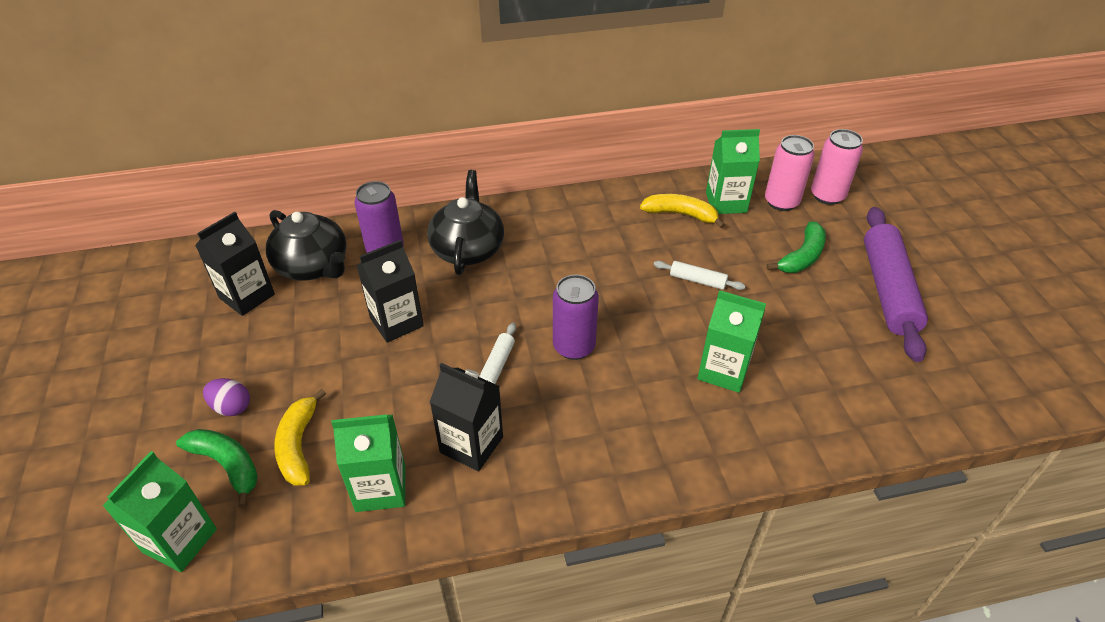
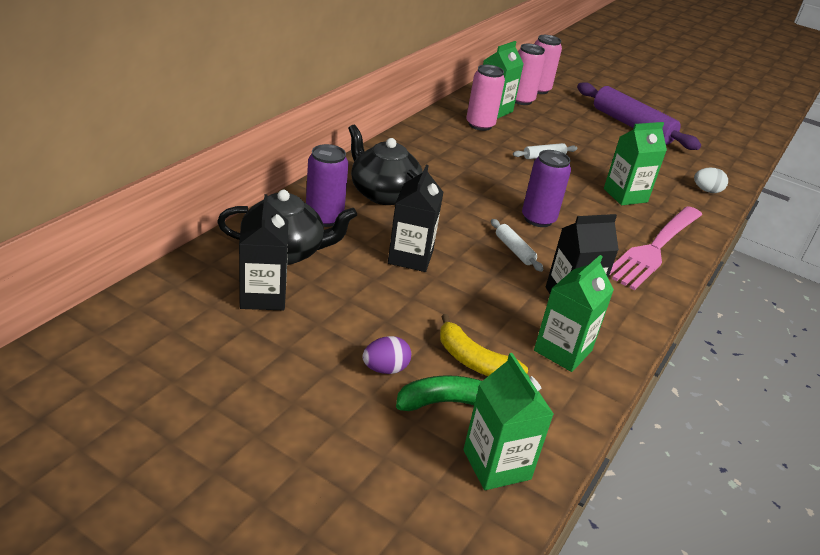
camera: 50 degrees left, 10 degrees down
yellow banana [640,194,725,228] -> pink can [466,65,505,131]
green banana [766,221,826,273] -> none
none -> pink fork [609,206,702,290]
none -> white egg [694,168,728,193]

